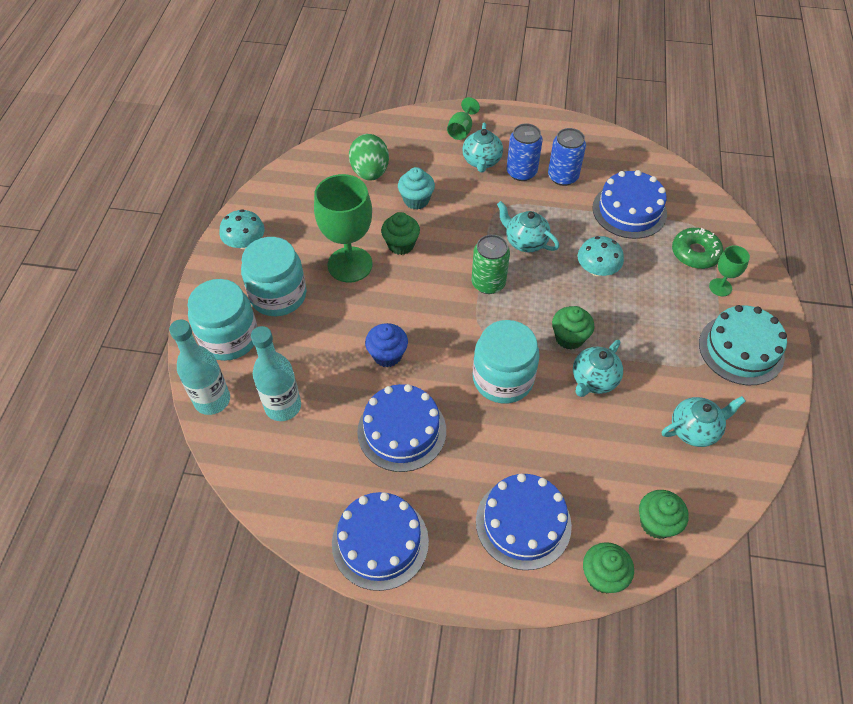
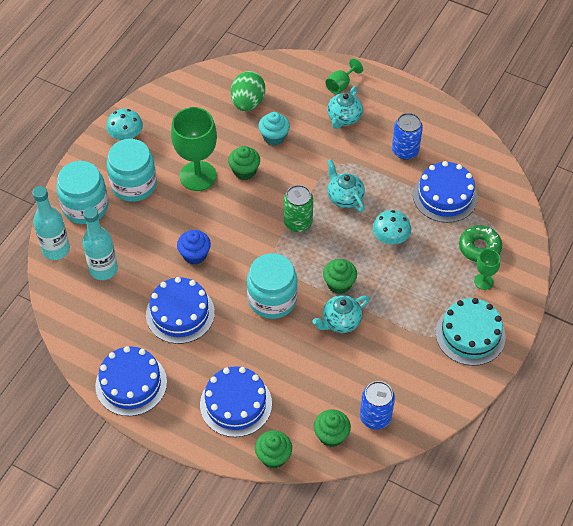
camera: 20 degrees right, 0 degrees up
blue can [506,124,543,181] -> blue can moved to [360,381,395,429]
turquoise teapot [662,396,746,447] -> none

